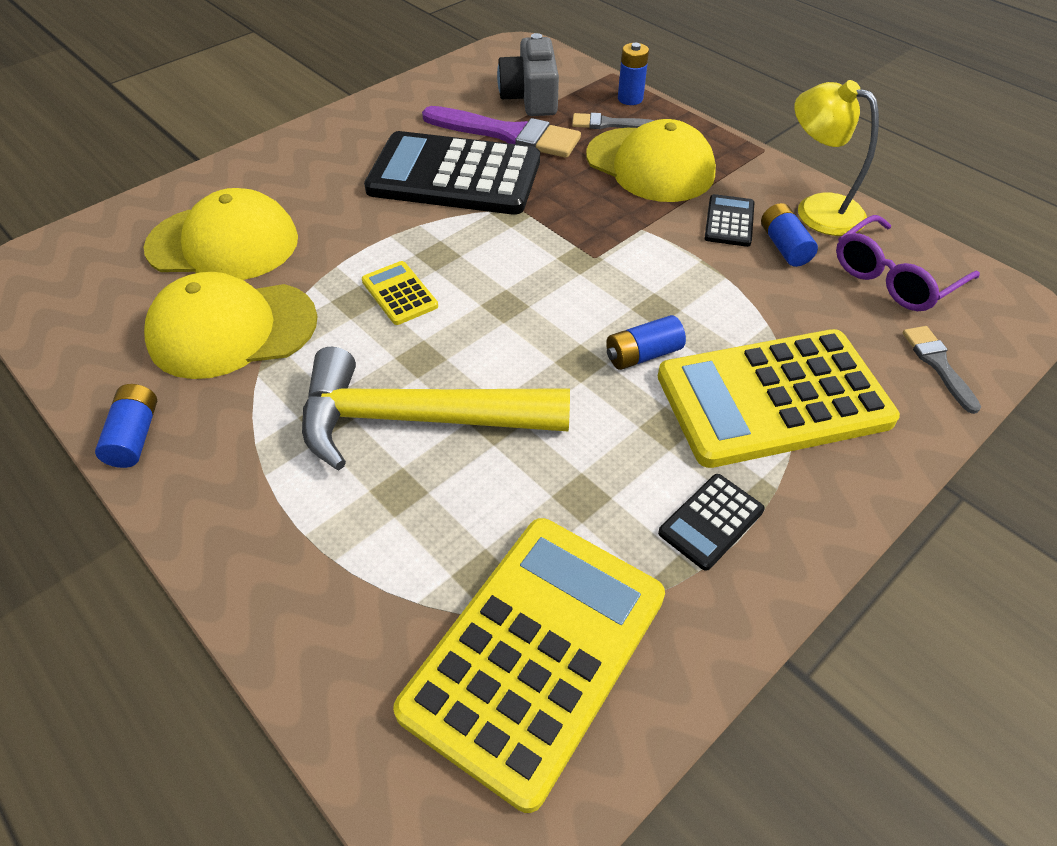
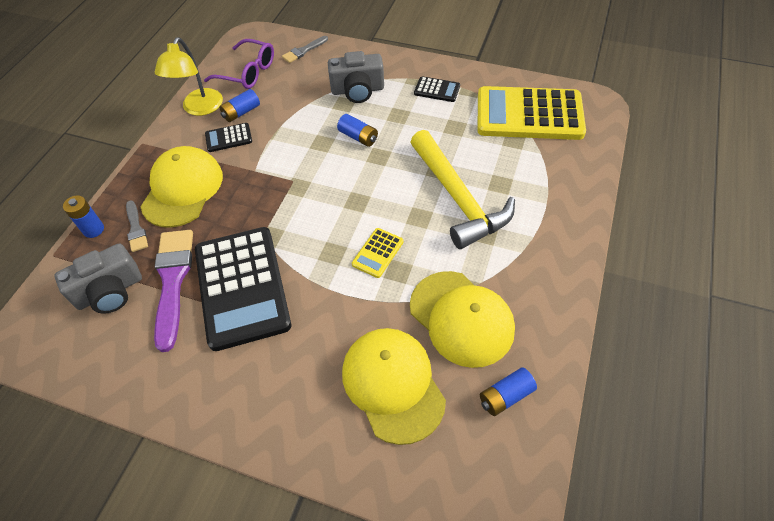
camera: 115 degrees left, 5 degrees up
blue battery [95,384,157,468] -> blue battery moved to [480,368,537,416]
yellow calculator [658,329,900,468] -> grey camera [328,51,384,103]

